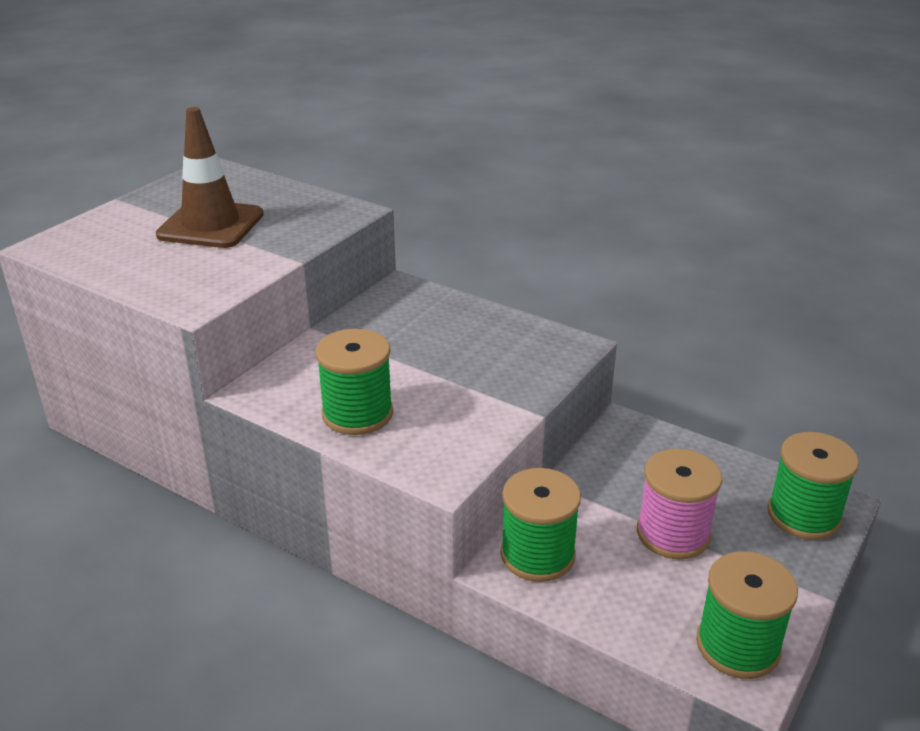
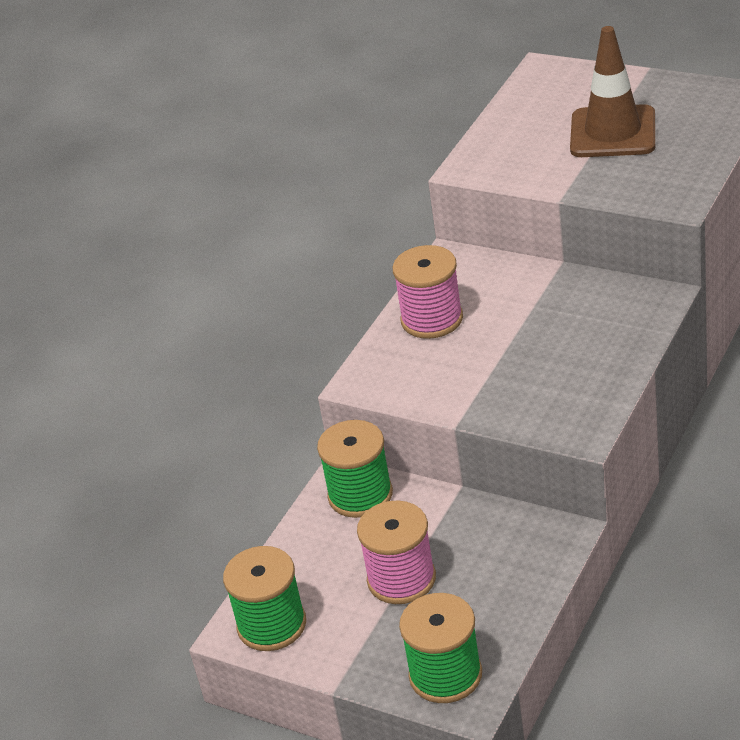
camera: 90 degrees right, 5 degrees up
green spool [316,329,393,435] -> pink spool [392,245,463,339]

